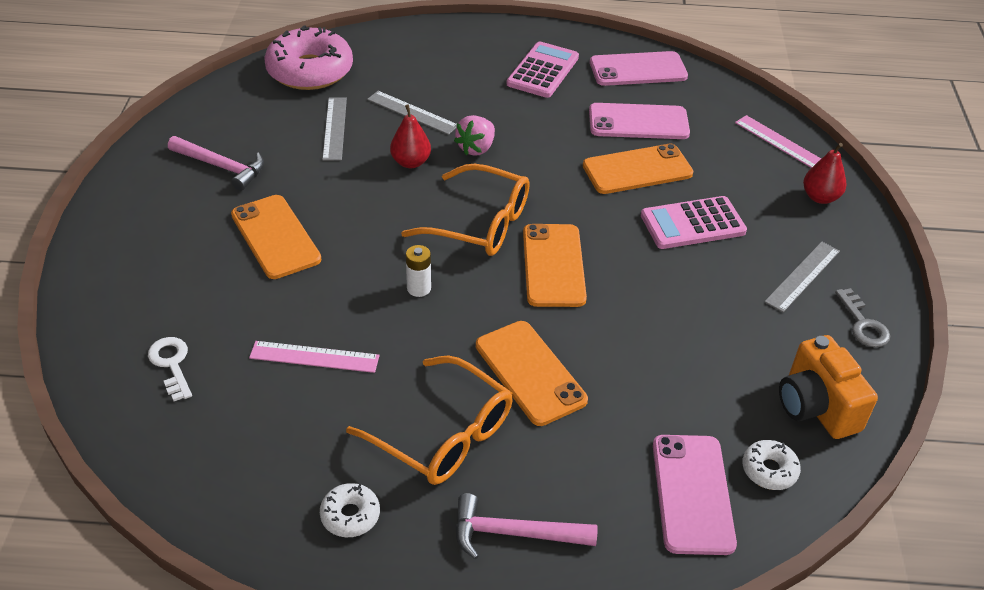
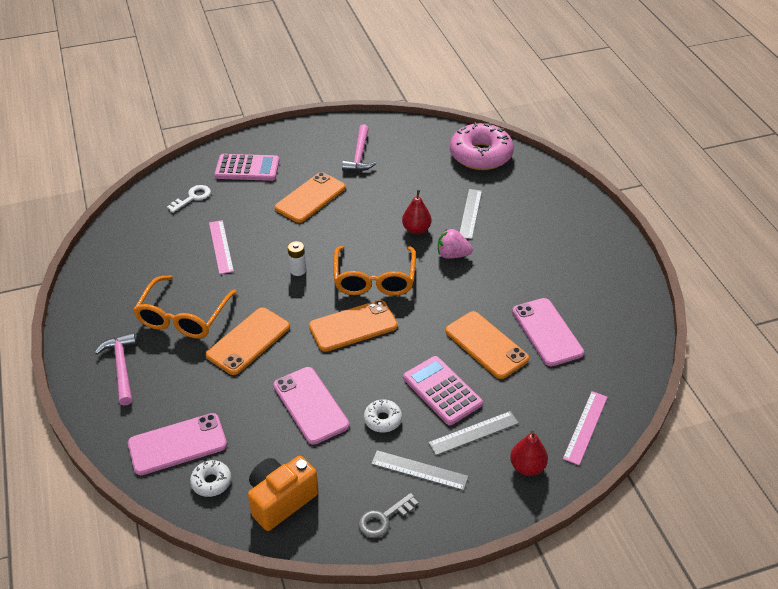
camera: 70 degrees right, 0 degrees up
white donut [320,483,380,537] -> white donut moved to [364,399,402,433]
grey ruler [322,98,347,161] -> grey ruler moved to [428,411,519,456]
pink calculator [507,42,579,98] -> pink calculator moved to [214,154,280,181]
pink phone [590,51,688,86] -> pink phone moved to [273,367,349,445]

